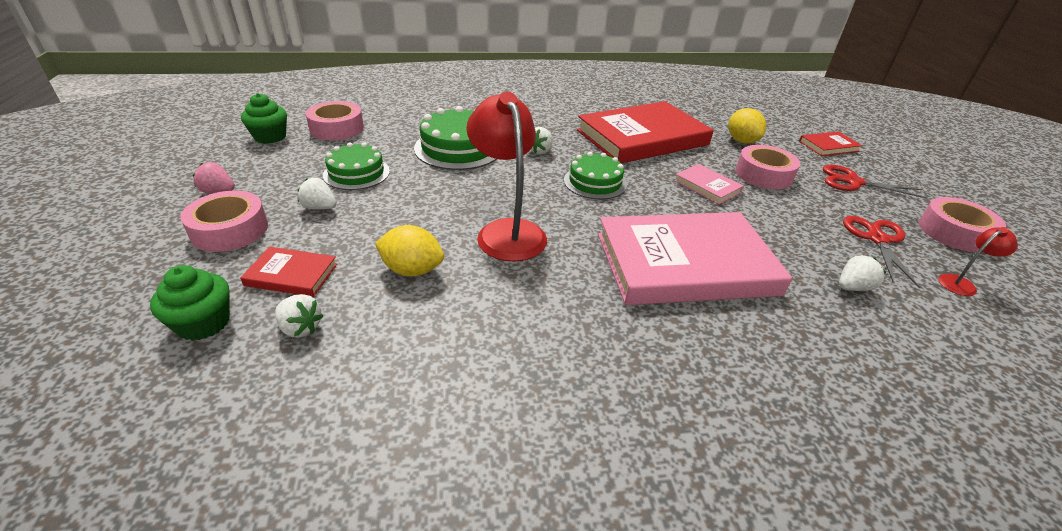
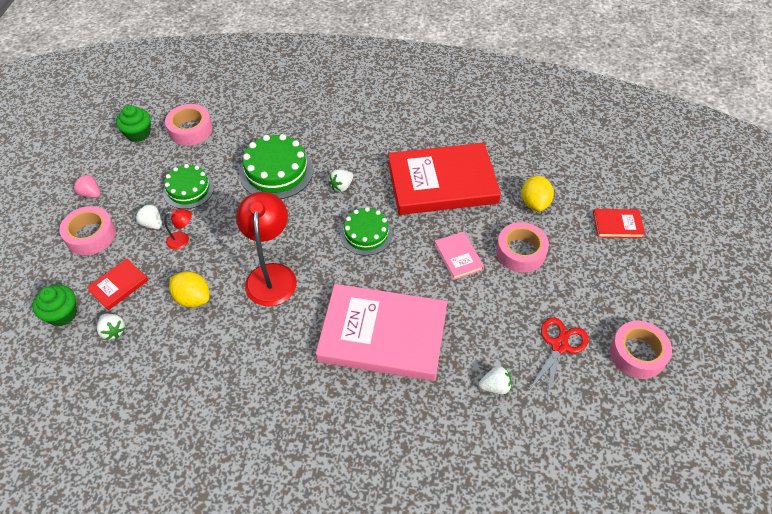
camera: 20 degrees right, 15 degrees up
red book [240,247,337,297] -> red book turned 75 degrees counterclockwise [86,258,148,310]
red scissors [823,165,927,199] -> none
red lamp [938,227,1018,296] -> red lamp moved to [164,209,192,250]

